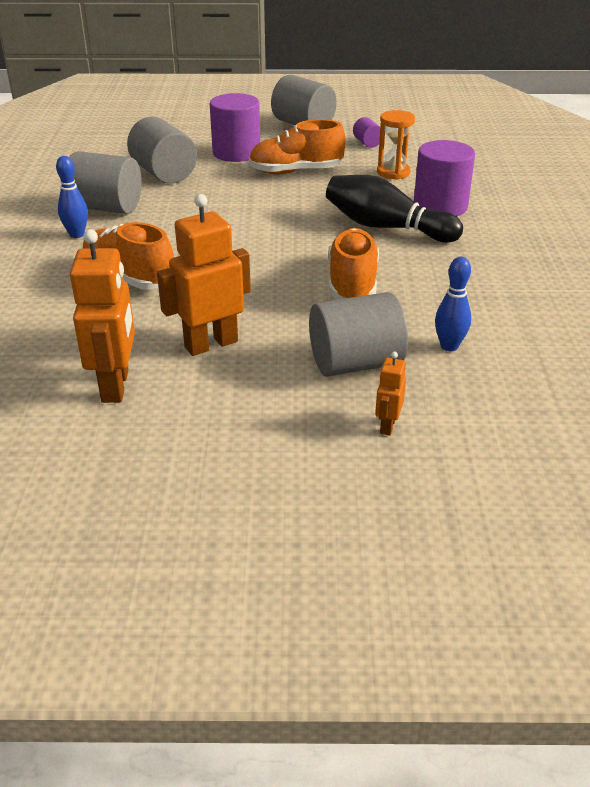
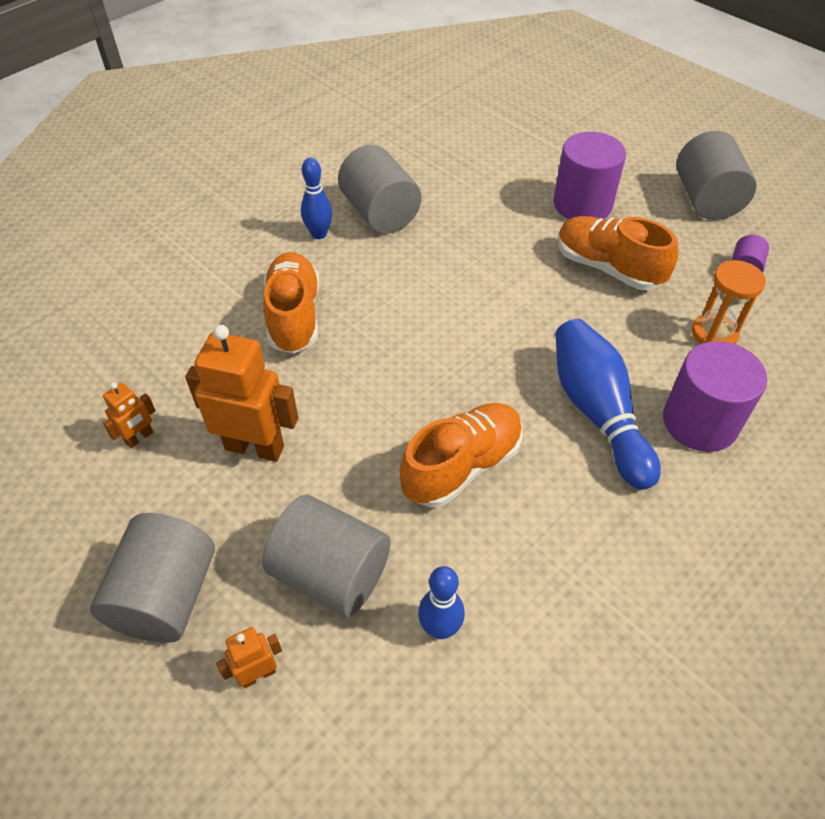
camera: 45 degrees right, 15 degrees up
orange robot [70,229,135,403] -> orange robot [103,382,156,448], size x0.50
grey cylinder [127,117,197,184] -> grey cylinder moved to [90,513,215,643]
black bowling pin [326,175,463,243] -> blue bowling pin [555,319,661,490]

